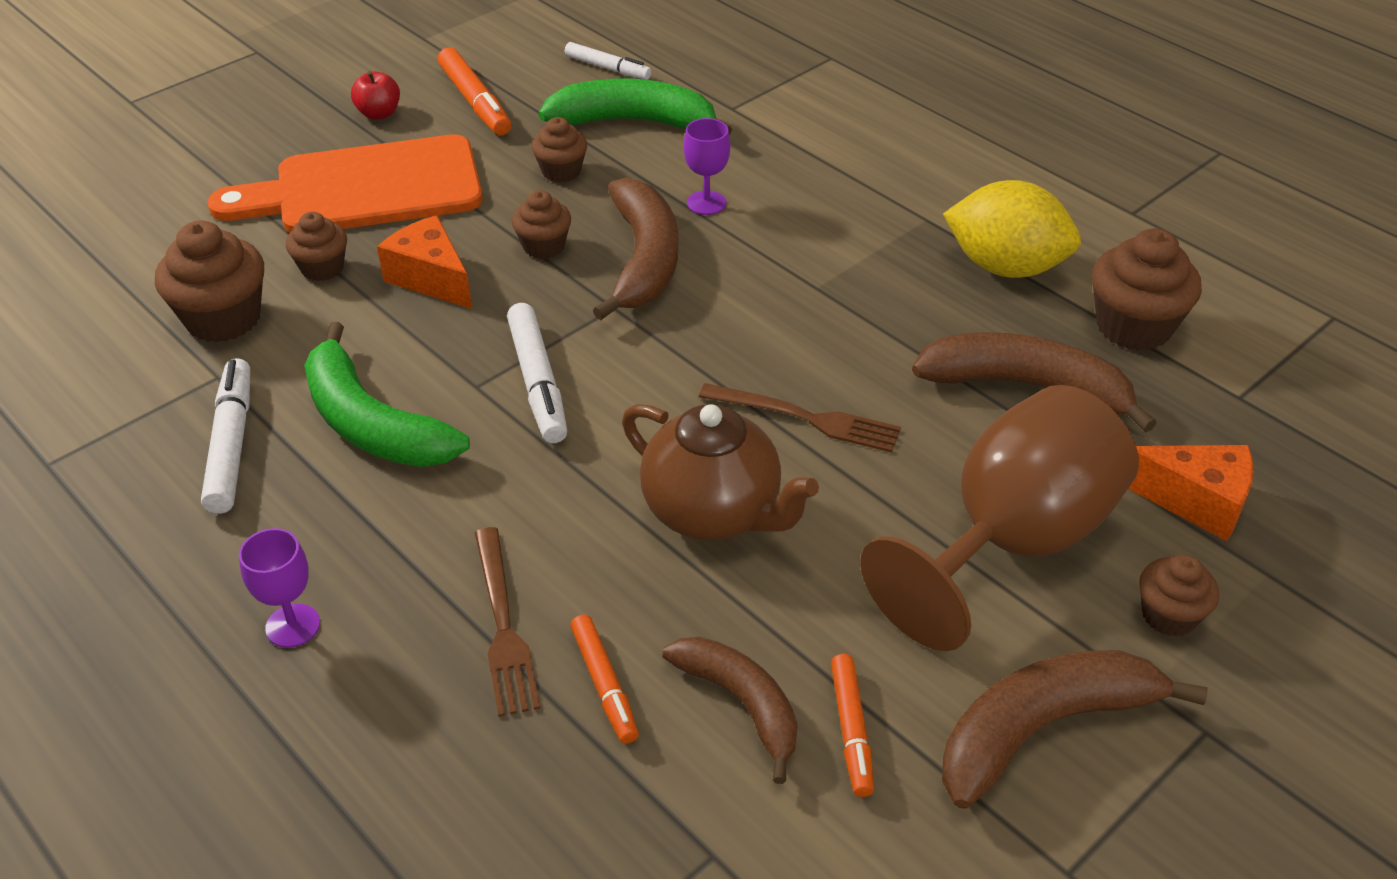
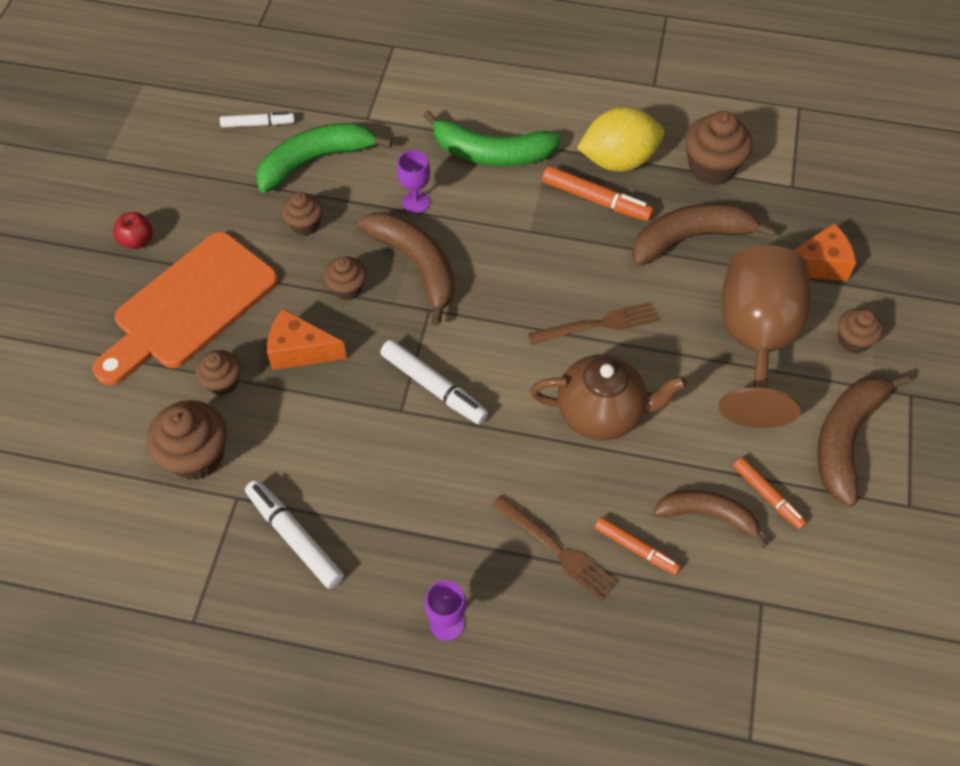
camera: 35 degrees left, 15 degrees up
green banana [304,322,470,467] -> green banana moved to [423,110,561,166]
orange marker [438,47,511,135] -> orange marker moved to [542,166,654,221]

